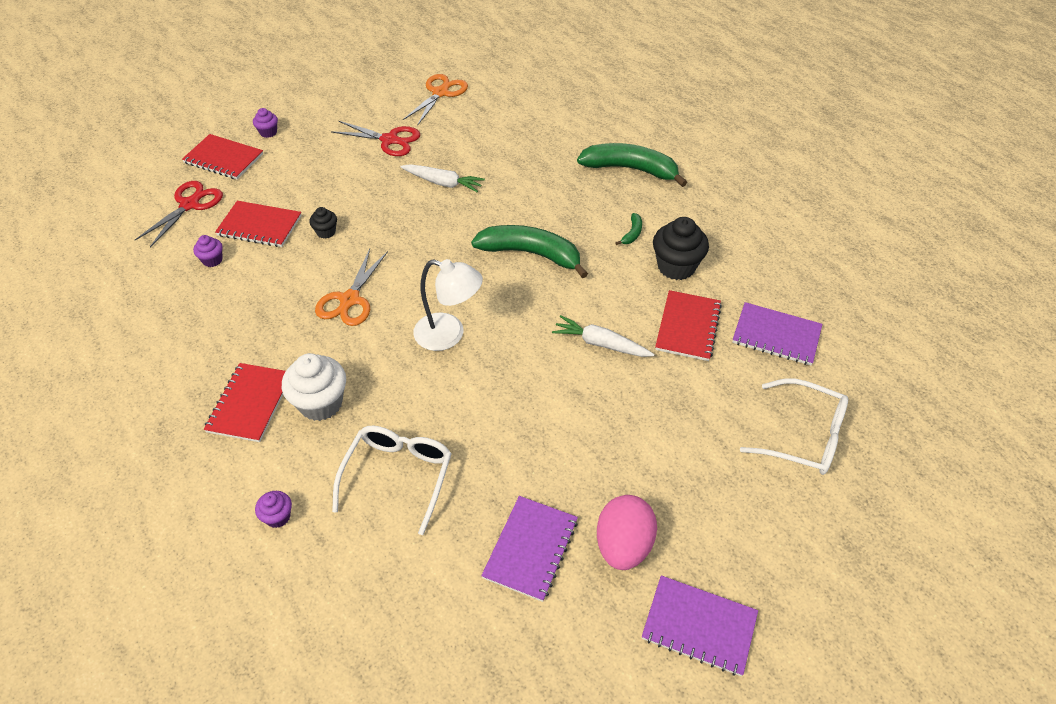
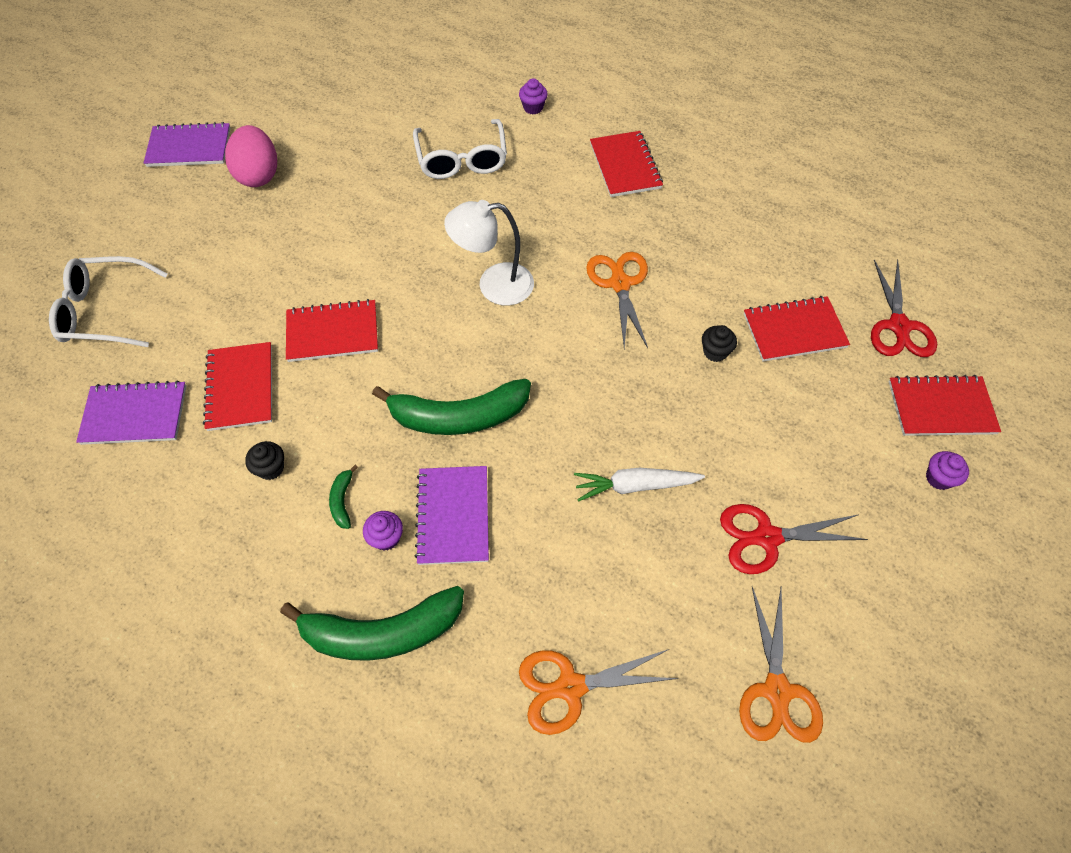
camera: 155 degrees right, 10 degrees up
purple cupcake [193,235,223,267] -> purple cupcake moved to [363,511,403,551]
white cupcake [282,353,346,421] -> none
purple notebook [481,496,578,602] -> purple notebook moved to [415,466,489,565]
white carrot [552,315,655,357] -> red notebook [286,299,378,362]
black cupcake [653,217,709,280] -> black cupcake [245,441,284,480], size x0.52
none -> orange scissors [519,649,679,735]

